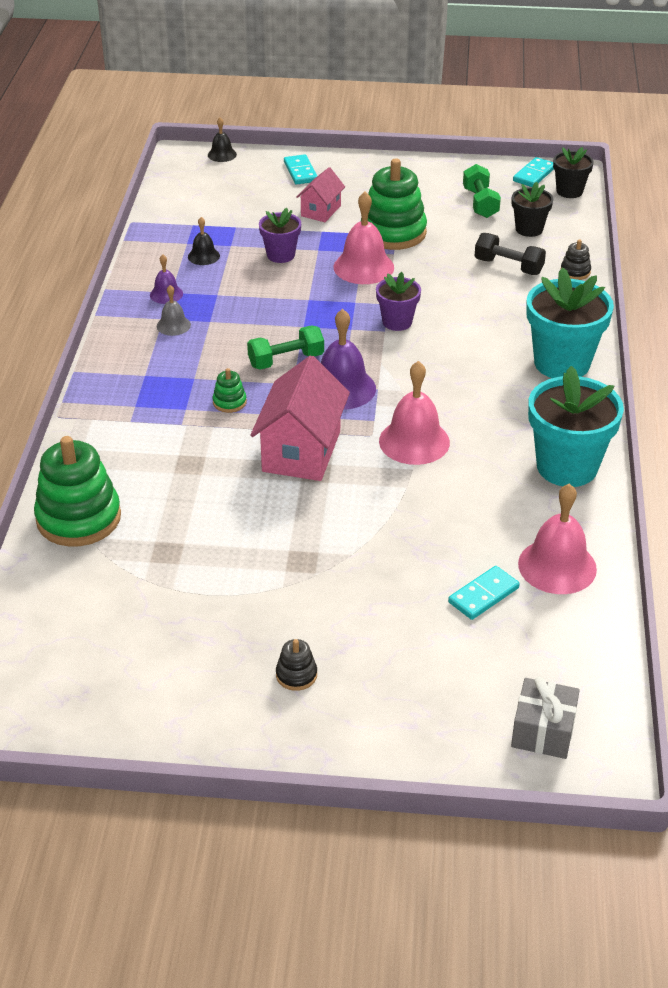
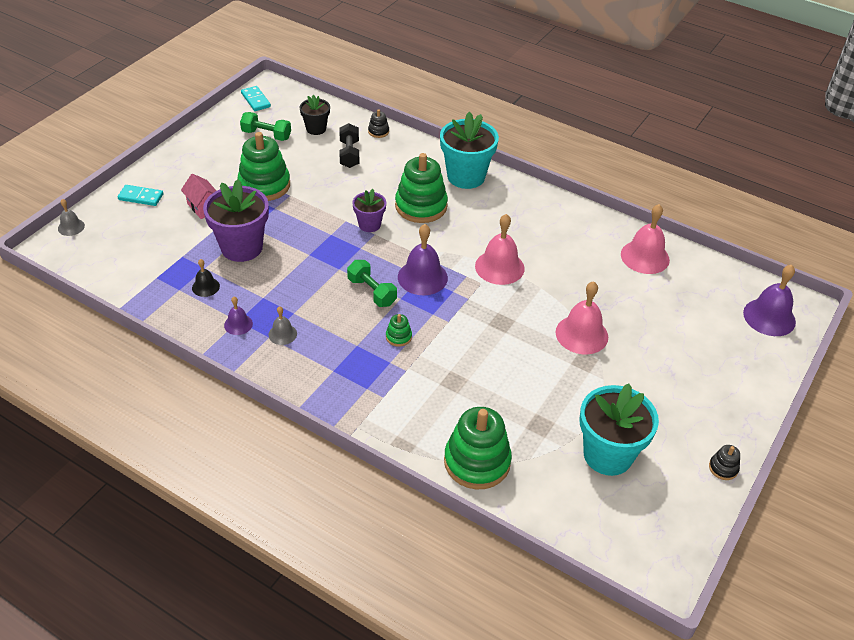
camera: 65 degrees left, 5 degrees up
black bell [208,118,237,162] -> grey bell [58,199,85,236]
green dumbbell [247,325,324,370] -> green dumbbell turned 45 degrees counterclockwise [347,260,397,307]
pink house [250,356,350,481] -> none
purple flower pot [259,208,301,263] -> purple flower pot [203,179,269,262], size x1.81
black stacking toy [276,639,317,691] -> black stacking toy moved to [709,445,740,480]
pink bell [333,191,394,284] -> pink bell moved to [556,281,608,354]
turquoise domino [448,566,520,620] -> none
black dumbbell [475,233,546,275] -> black dumbbell turned 60 degrees counterclockwise [339,123,360,168]
grey gift [511,676,580,759] -> purple bell [743,265,796,336]
turquoise flower pot [528,366,624,487] -> turquoise flower pot moved to [580,383,659,476]
black flower pot [553,147,594,198] -> none
none -> green stacking toy [395,153,448,223]

